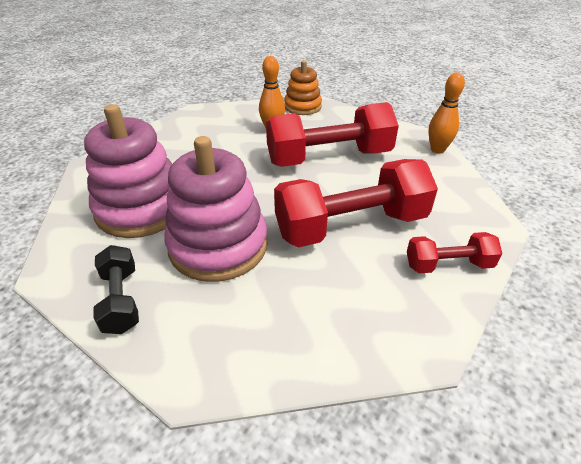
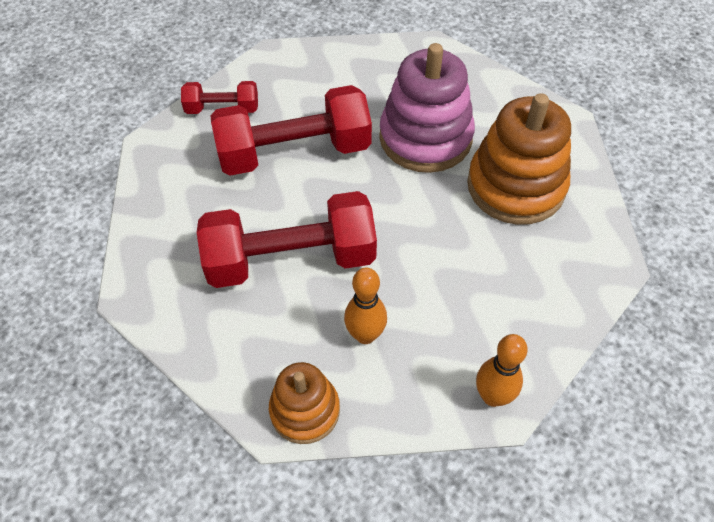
camera: 175 degrees left, 15 degrees up
pink stacking toy [84,104,172,238] -> orange stacking toy [467,93,571,225]
black dumbbell [93,245,139,334] -> none
orange bowling pin [428,72,465,154] -> orange bowling pin moved to [476,334,528,407]

